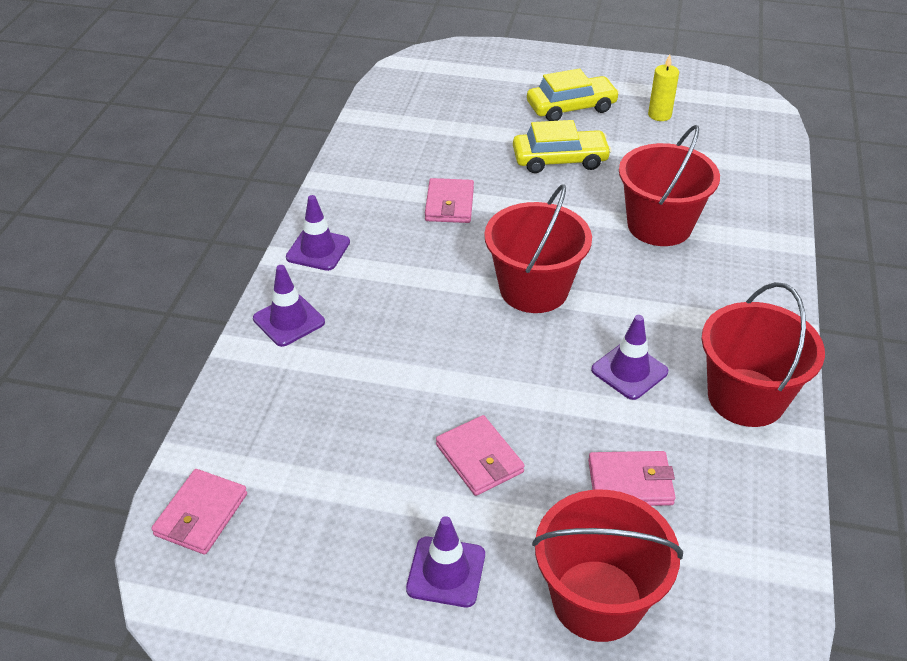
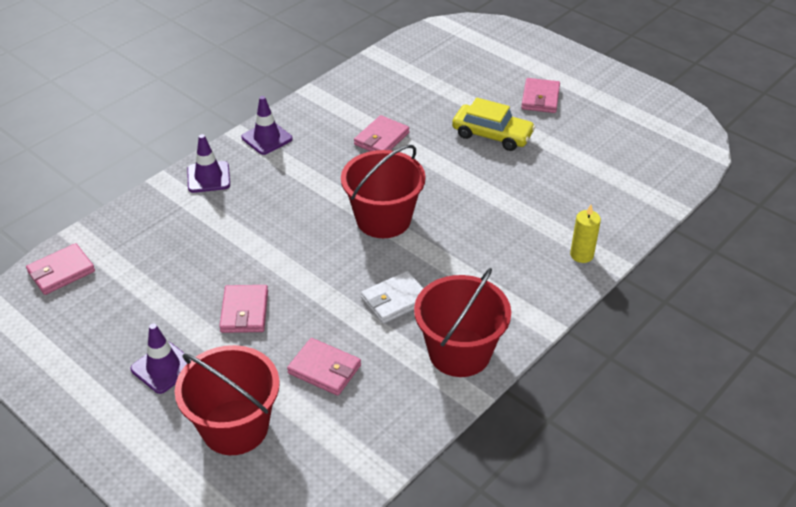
camera: 30 degrees right, 0 degrees up
yellow car [527,68,619,121] -> pink wallet [521,78,560,113]
purple traffic cone [591,315,668,400] -> white wallet [361,271,423,324]
red bucket [619,125,720,246] -> none
yellow candle [648,55,679,121] -> yellow candle moved to [570,205,601,263]

